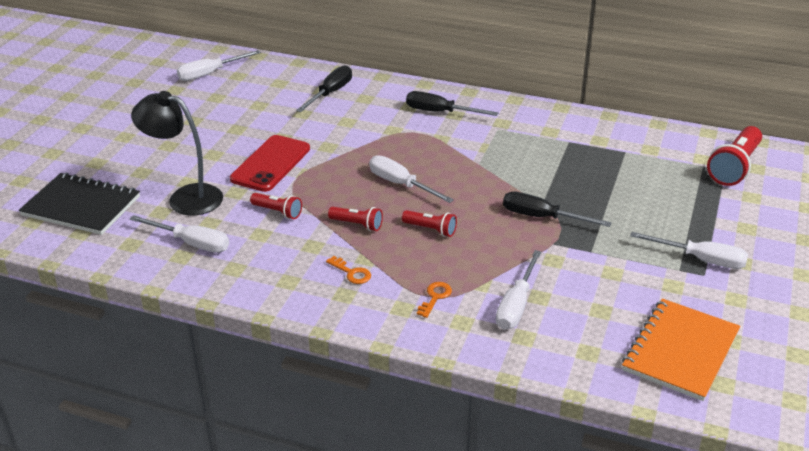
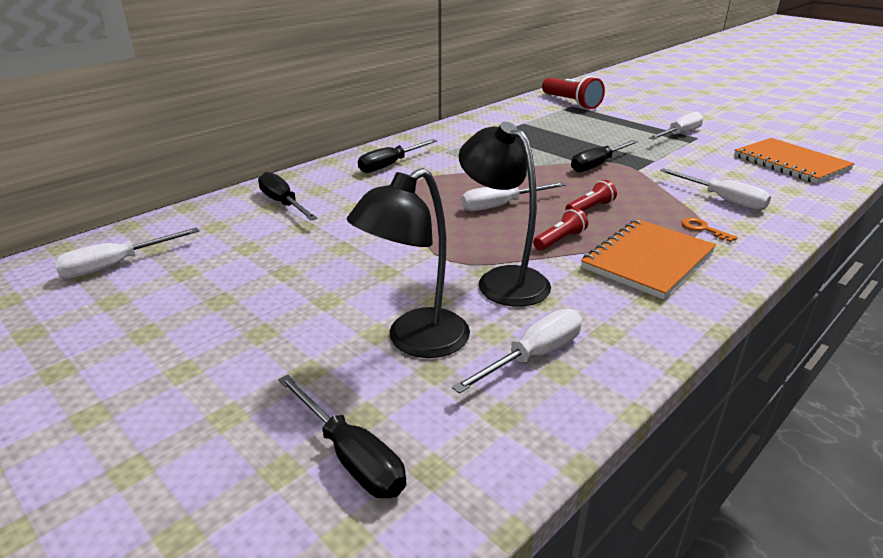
camera: 65 degrees left, 5 degrees down
black notebook [19,173,140,235] -> black screwdriver [278,374,406,498]
white screwdriver [177,50,261,81] -> white screwdriver turned 60 degrees clockwise [54,228,200,279]
red phone [230,135,310,192] -> none
red flashlight [250,193,302,219] -> black lamp [458,122,551,307]
orange key [326,256,371,284] -> orange notebook [581,219,716,299]

